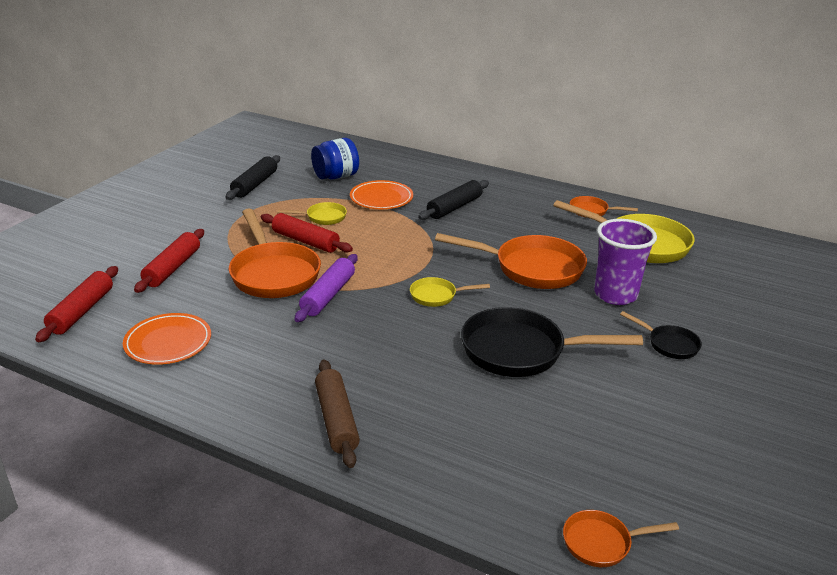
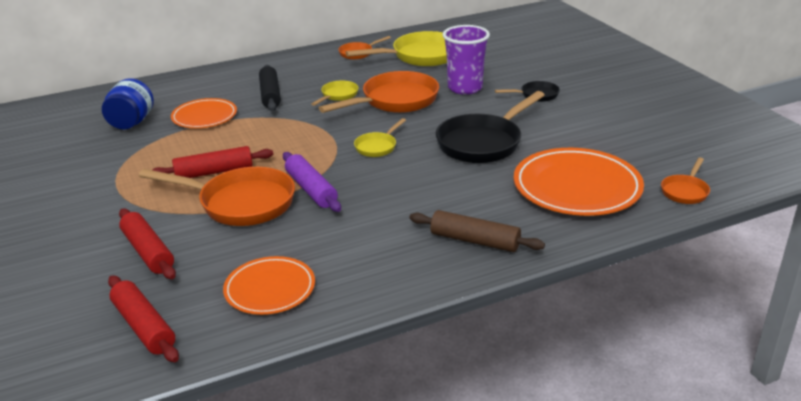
camera: 50 degrees left, 0 degrees up
black rolling pin [225,155,280,200] -> none
yellow pan [277,202,347,225] -> yellow pan moved to [311,81,358,106]
none -> orange plate [514,148,644,216]

